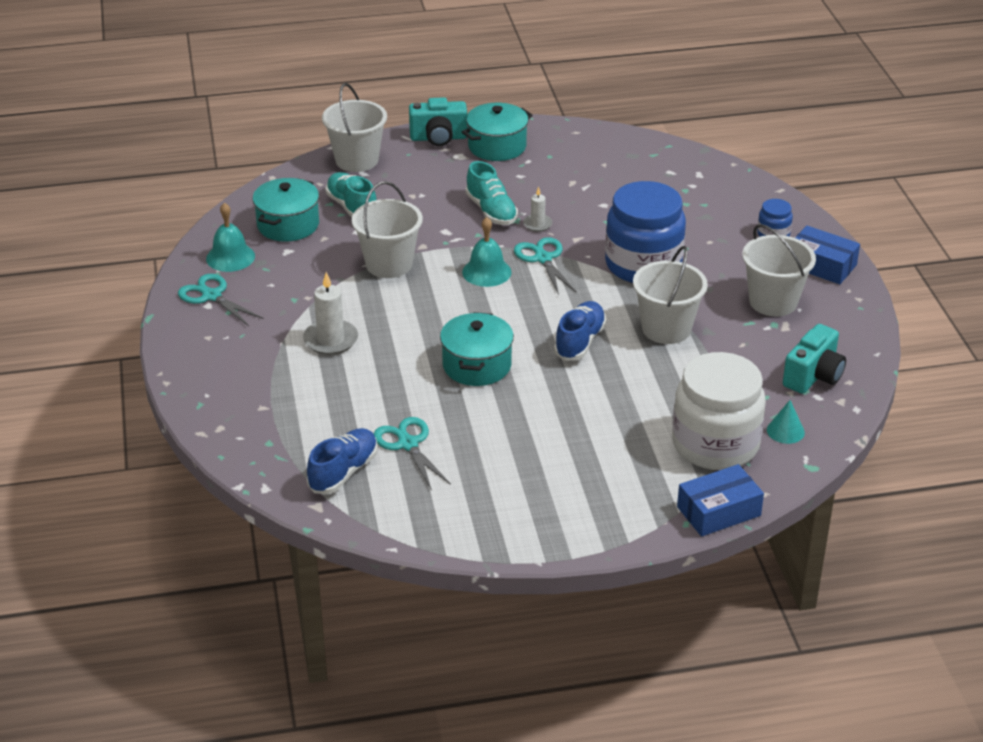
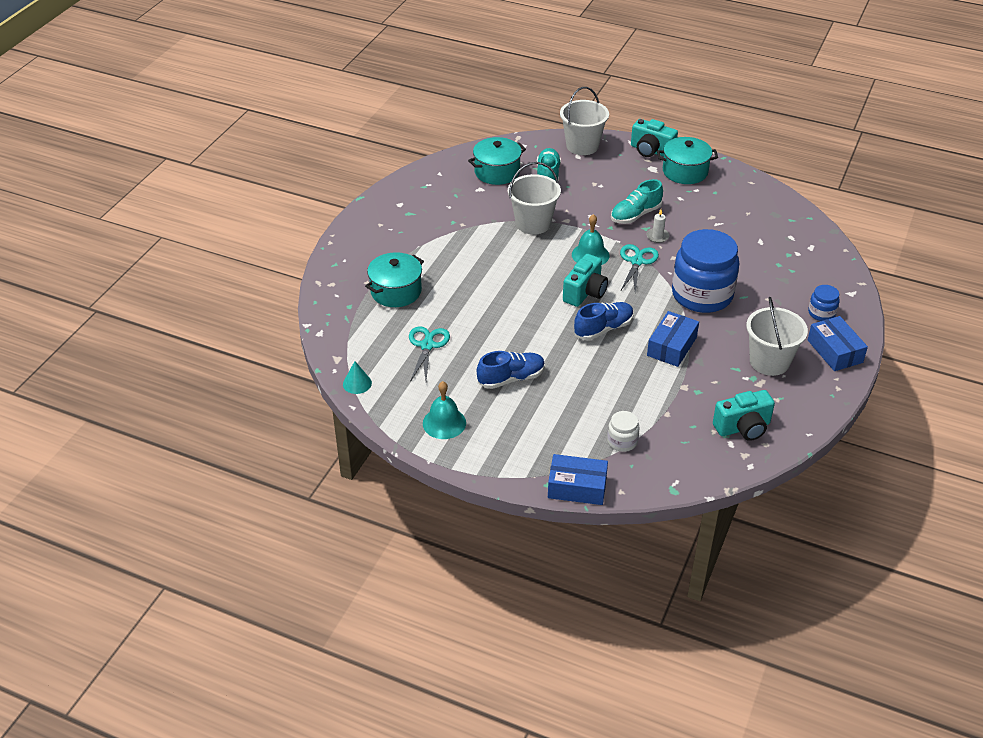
camera: 35 degrees right, 5 degrees up
turquoise scissors [178,274,264,326] -> none
turquoise bell [206,202,255,272] -> turquoise bell moved to [423,381,466,439]
white candle [303,272,358,355] -> none
blue shoe [307,428,378,494] -> blue shoe moved to [477,351,545,389]
turquoise pot [440,312,514,386] -> turquoise pot moved to [365,252,424,307]
turquoise shoe [466,161,518,225] -> turquoise shoe turned 45 degrees clockwise [611,179,663,224]
white bucket [633,246,708,344] -> blue box [647,311,699,367]
white jar [672,352,766,470] -> white jar [607,411,640,452], size x0.44
turquoise cone [767,400,805,444] -> turquoise cone moved to [343,361,372,394]
none -> turquoise camera [563,254,608,307]

